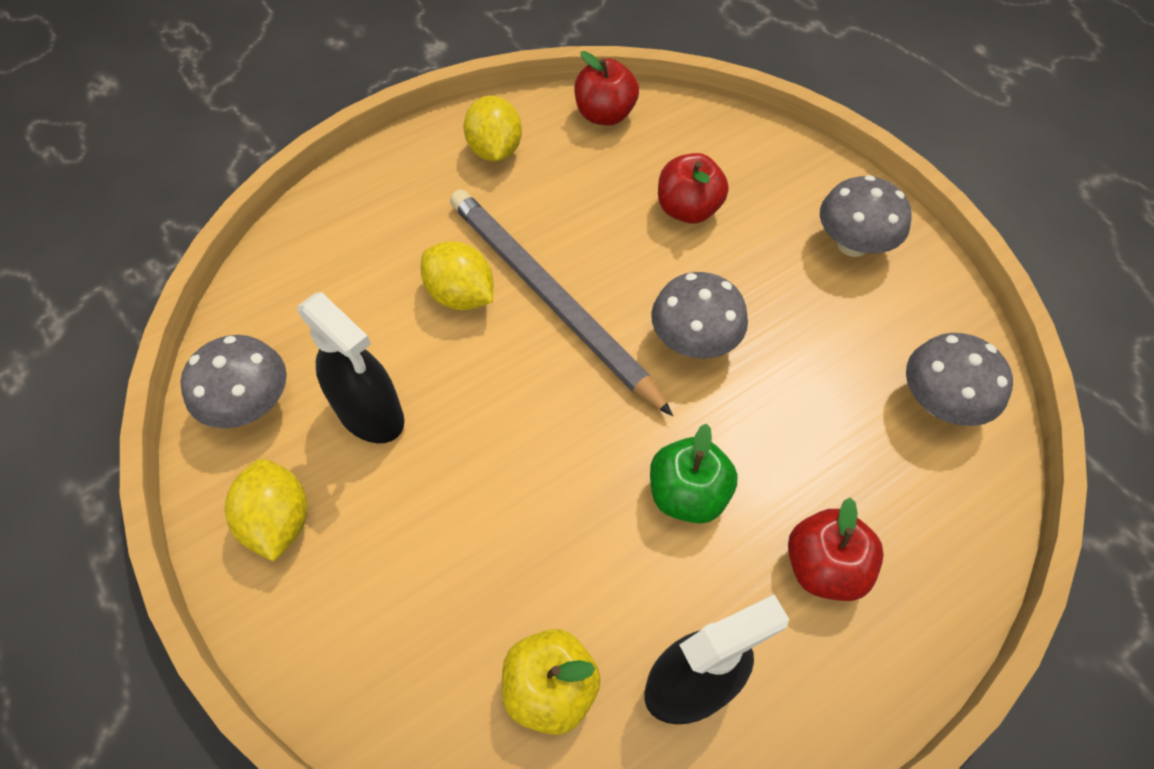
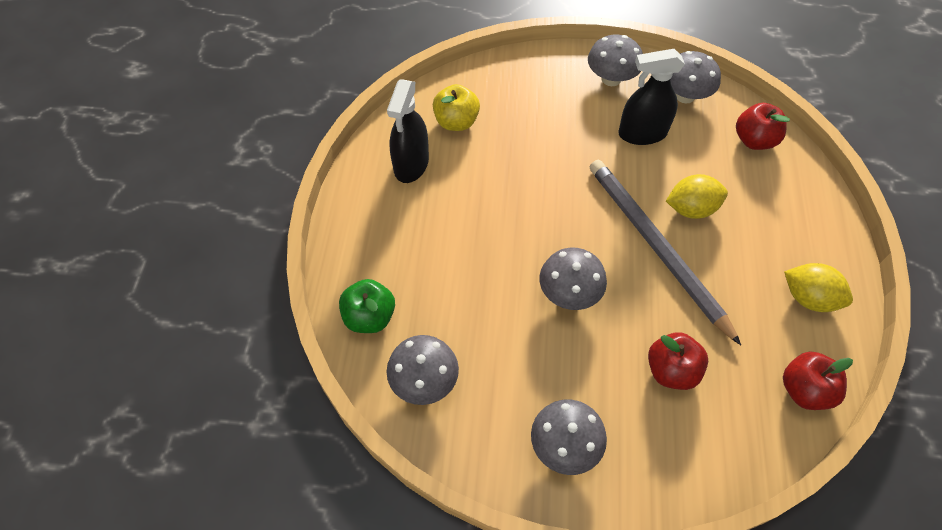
camera: 130 degrees right, 0 degrees up
yellow lemon [225,459,307,562] -> grey mushroom [588,35,643,86]
grey pencil [450,189,673,416] -> grey pencil turned 120 degrees counterclockwise [590,160,741,345]
green apple [650,424,738,524] -> green apple moved to [339,279,395,333]
red apple [788,497,884,601] -> red apple moved to [736,103,790,150]

